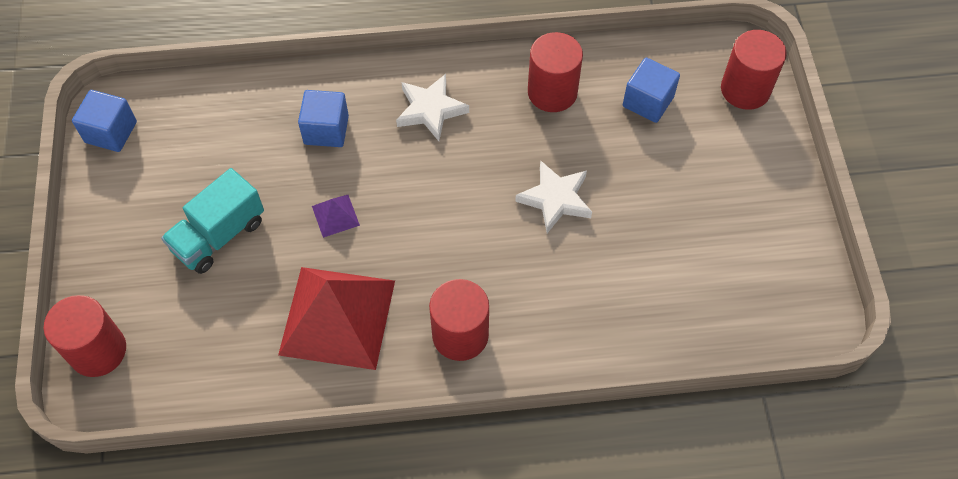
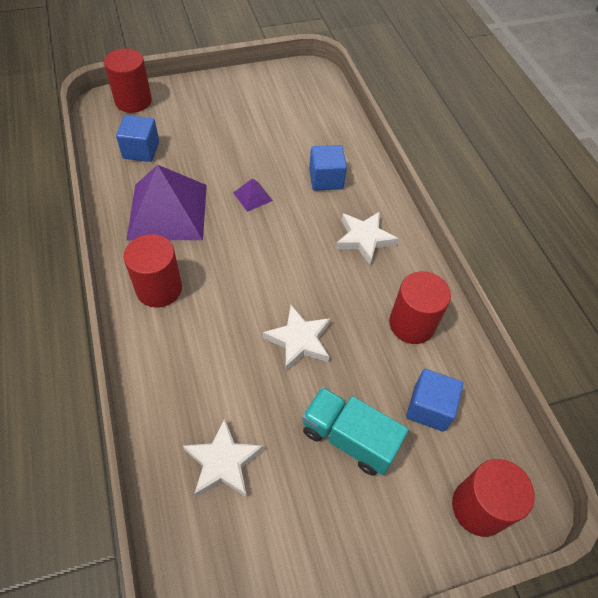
camera: 75 degrees right, 5 degrees down
blue cube [72,90,137,152] -> blue cube moved to [116,115,159,162]
turquoise truck [161,168,264,274] -> turquoise truck moved to [302,387,409,476]
red pyramid [278,267,395,370] -> purple pyramid [127,165,207,240]
none -> white star [183,418,263,497]

